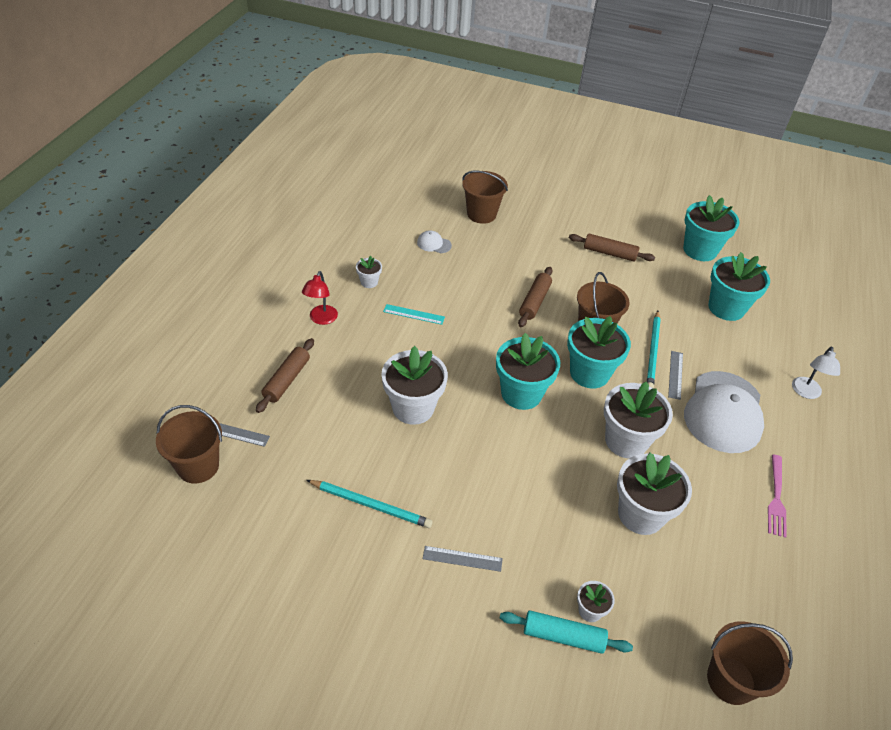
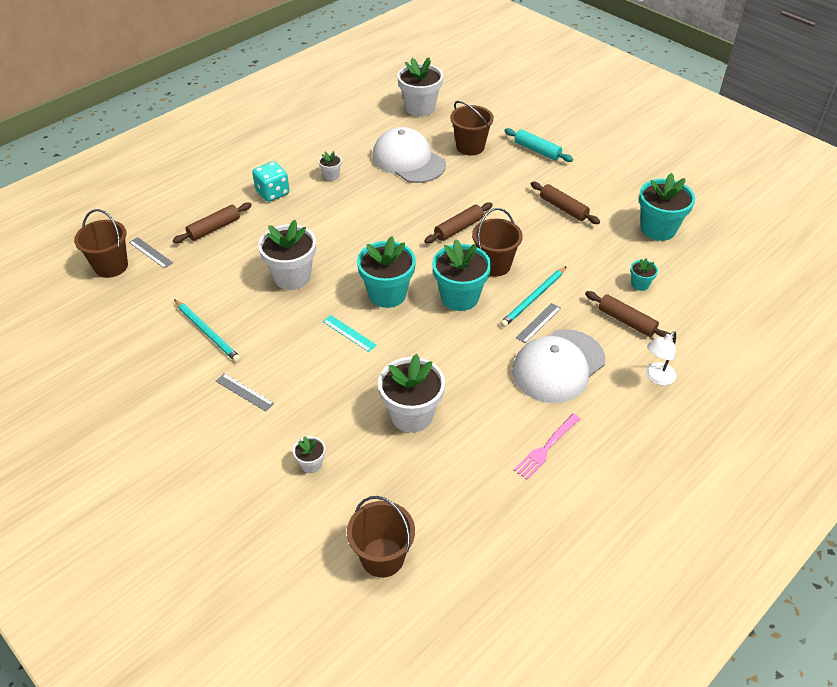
camera: 30 degrees right, 0 degrees up
red lamp [302,271,338,325] -> turquoise dice [252,161,289,202]
turquoise ruler [383,304,445,325] -> turquoise ruler moved to [323,315,377,352]
white cap [417,230,452,253] -> white cap [372,127,446,183], size x2.48
turquoise rolling pin [500,611,633,654] -> turquoise rolling pin moved to [504,128,573,162]
white flower pot [604,382,673,459] -> white flower pot moved to [397,57,443,116]
turquoise flower pot [708,252,770,321] -> turquoise flower pot [630,258,658,291], size x0.47
none -> brown rolling pin [585,291,673,340]

